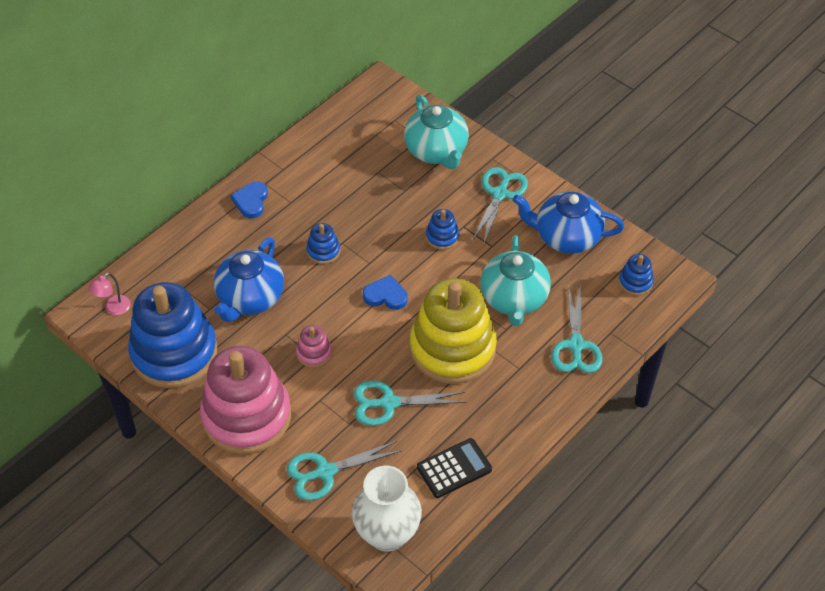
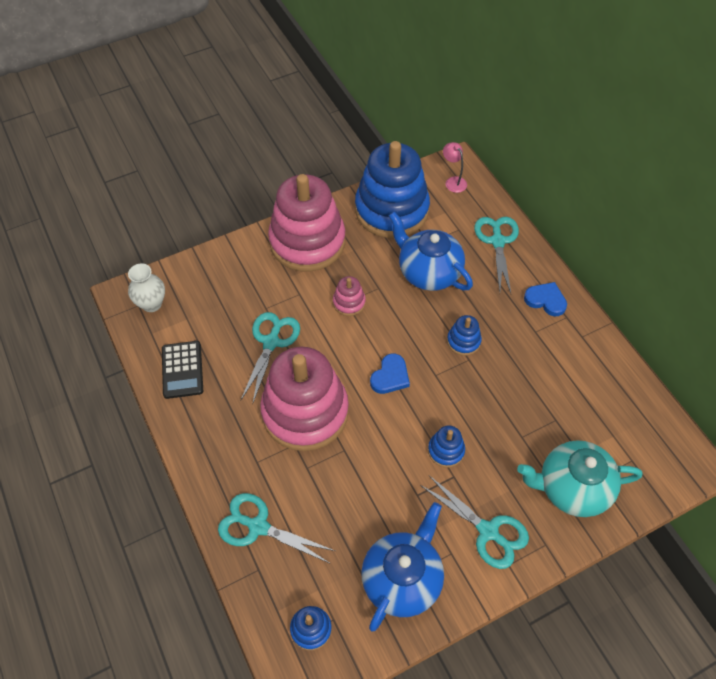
camera: 110 degrees right, 5 degrees up
turquoise scissors [287,440,402,501] -> turquoise scissors moved to [474,217,519,293]
white vase [352,466,422,552] -> white vase [128,263,165,312], size x0.62
yellow stacking toy [410,278,497,384] -> pink stacking toy [260,347,349,451]
turquoise teapot [480,235,551,326] -> none

